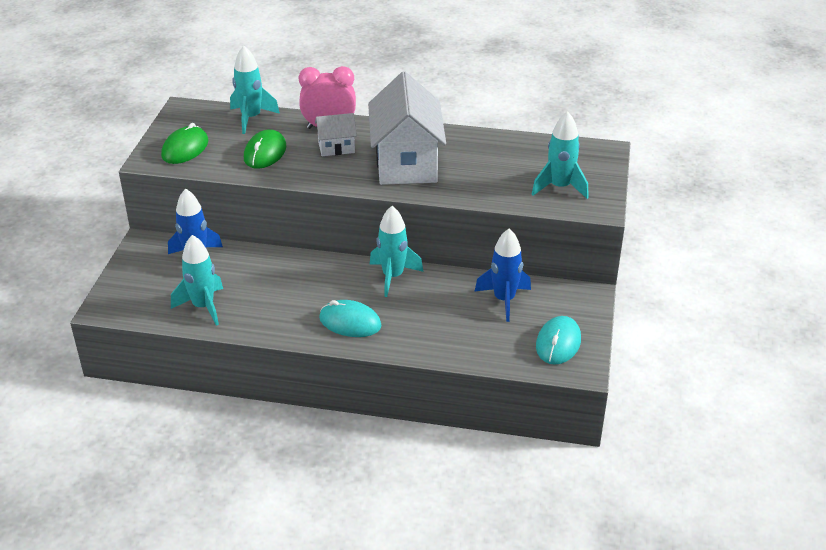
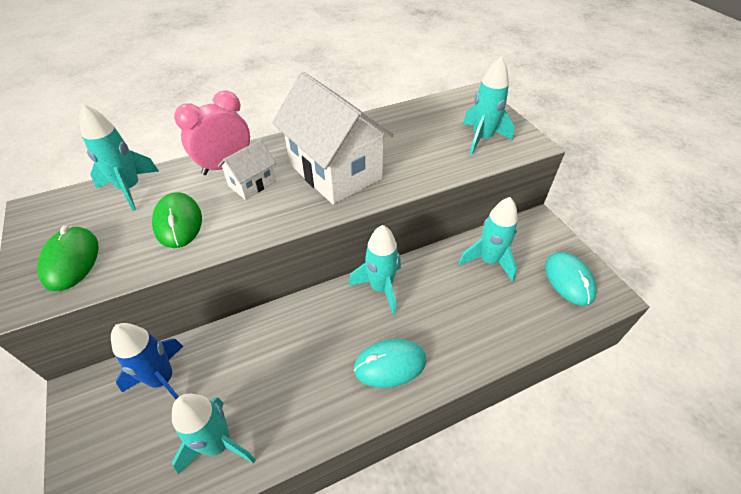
camera: 35 degrees left, 10 degrees up
blue rocket [474,228,531,322] -> turquoise rocket [458,197,518,282]

